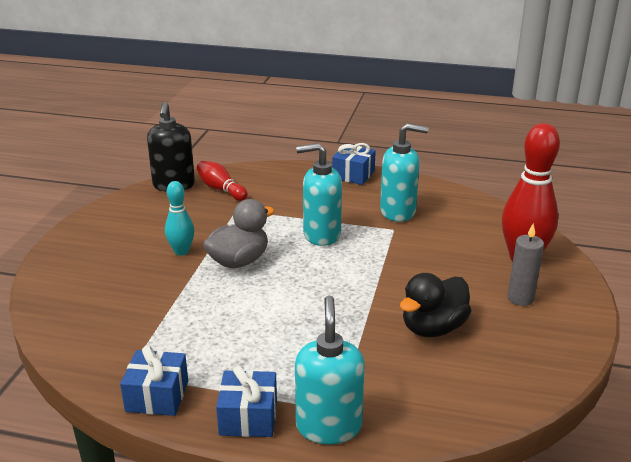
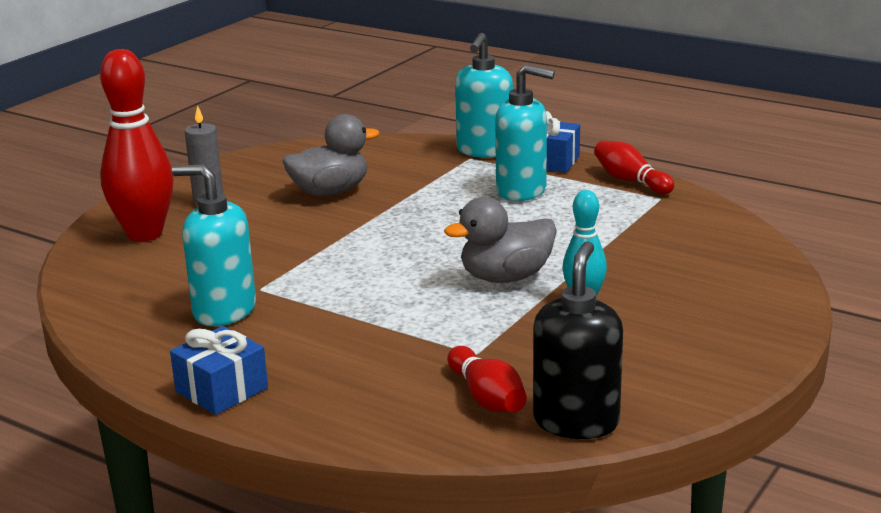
camera: 160 degrees left, 5 degrees down
blue gift [120,345,188,416] -> red bowling pin [594,141,674,194]
turquoise soap dispenser [296,143,342,246] -> turquoise soap dispenser moved to [495,64,555,201]
black duck [400,273,472,337] -> grey duck [282,114,380,196]

